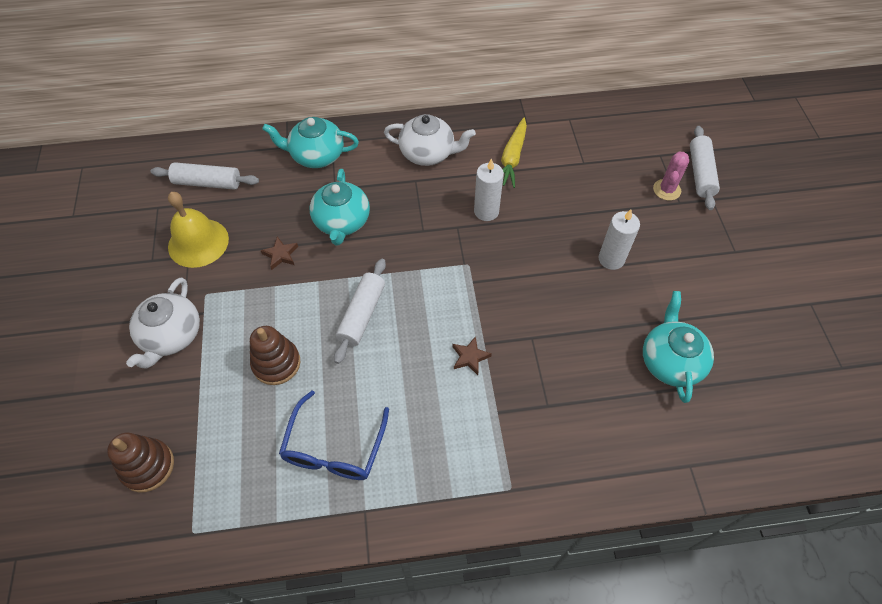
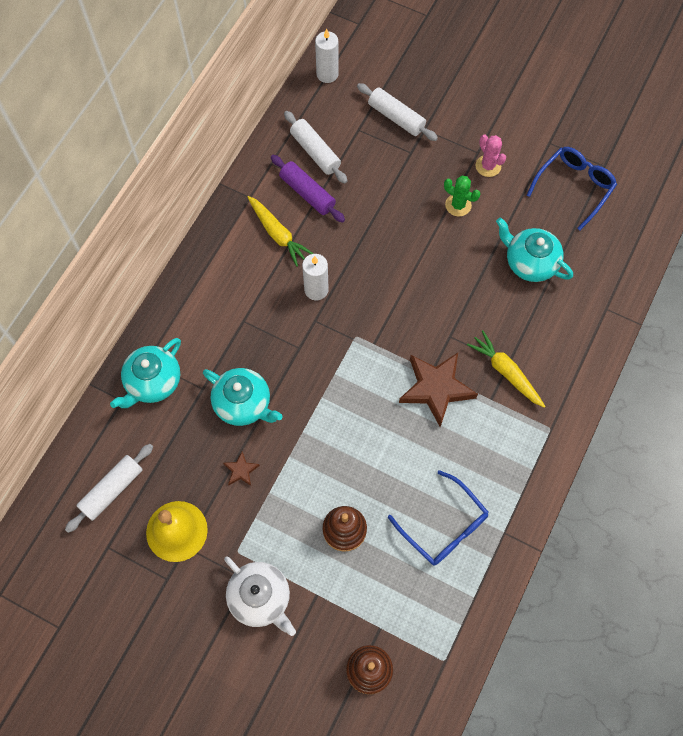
camera: 55 degrees left, 10 degrees up
white rolling pin [334,259,386,364] -> white rolling pin moved to [284,111,347,184]
white teapot [384,114,476,166] -> none
brown star [453,336,492,375] -> brown star [399,353,478,427], size x2.20
white candle [599,209,640,270] -> white candle moved to [315,29,339,83]
pink cactus [653,152,689,201] -> pink cactus moved to [476,135,506,177]
none -> purple rolling pin [271,155,345,223]
none -> green cactus [444,176,480,217]
none -> yellow carrot [467,330,545,407]
none -> blue glasses [527,147,617,230]

